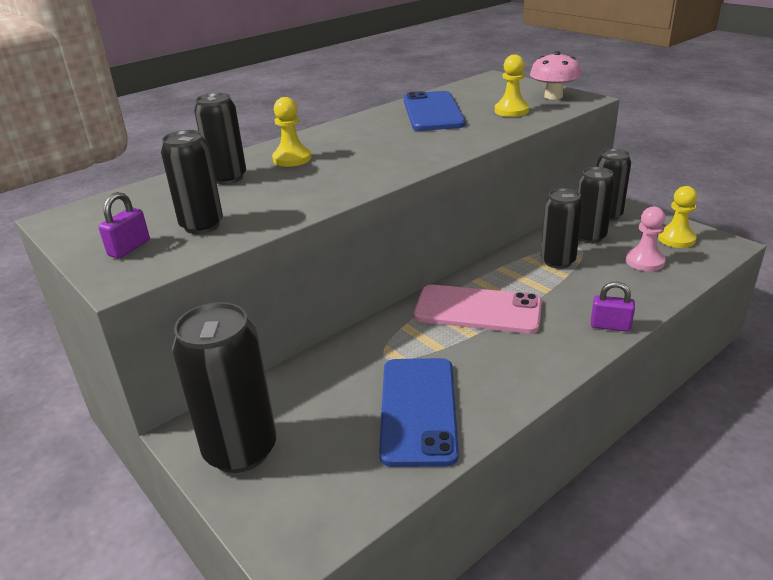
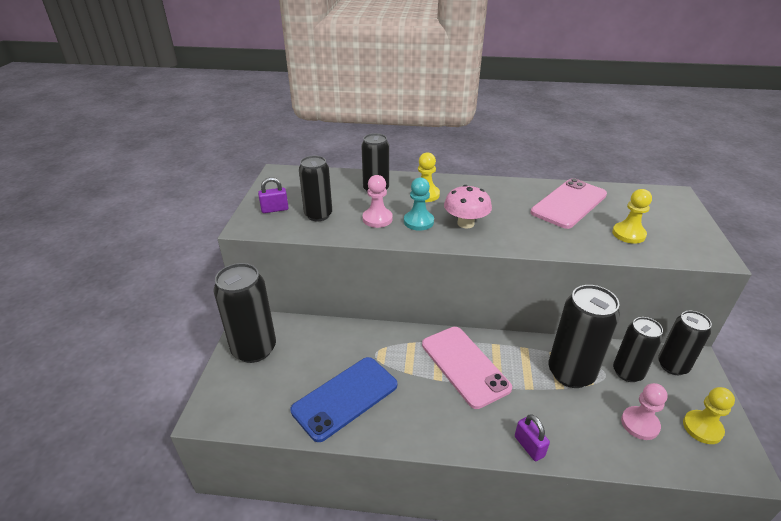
camera: 45 degrees right, 5 degrees up
blue phone [404,91,465,131] -> pink phone [531,178,607,229]
pink mushroom [530,51,582,100] -> pink mushroom moved to [444,185,492,228]
black can [541,188,583,269] -> black can [549,285,620,388], size x1.53
none -> pink pawn [363,175,393,228]
none -> turquoise pawn [404,177,434,231]

